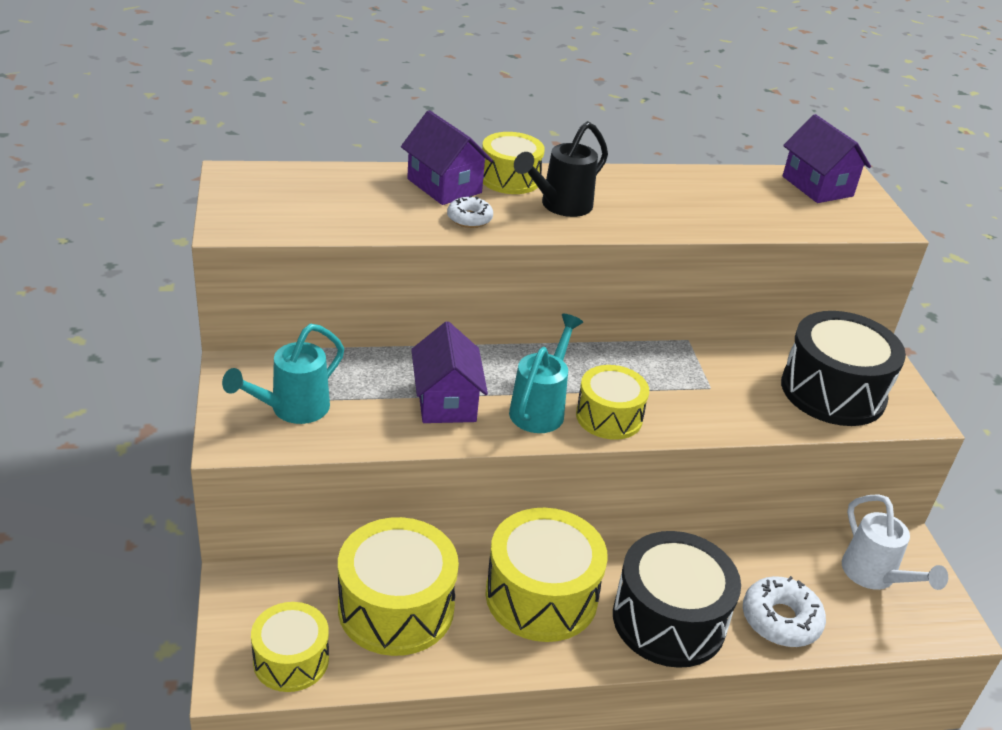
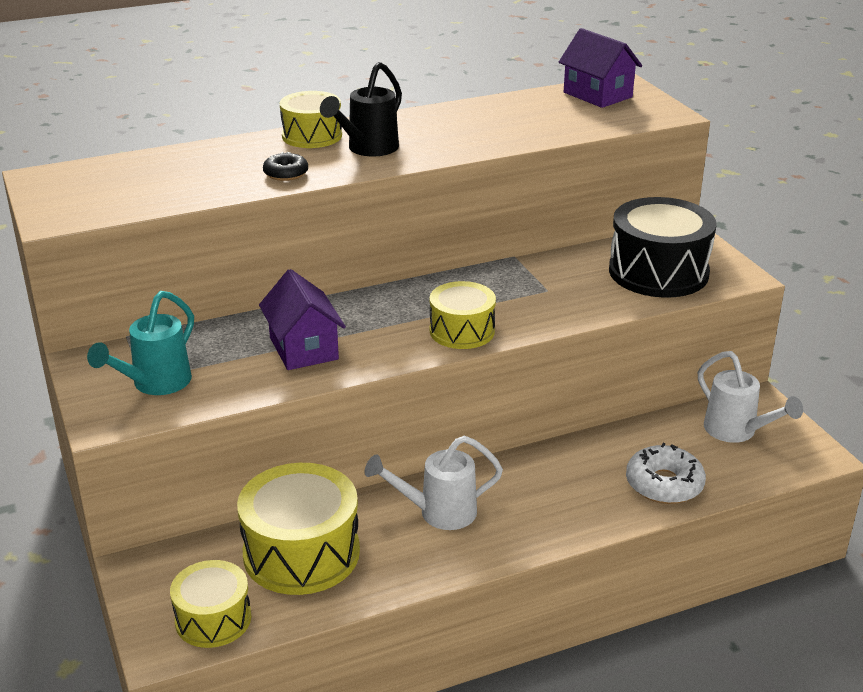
camera: 10 degrees left, 5 degrees down
purple house [401,110,493,205] -> none
white donut [447,195,493,228] -> black donut [263,152,308,181]
yellow drum [485,508,608,642] -> white watering can [365,436,503,530]
turquoise watering can [509,314,583,433] -> none
black drum [613,531,741,668] -> none

